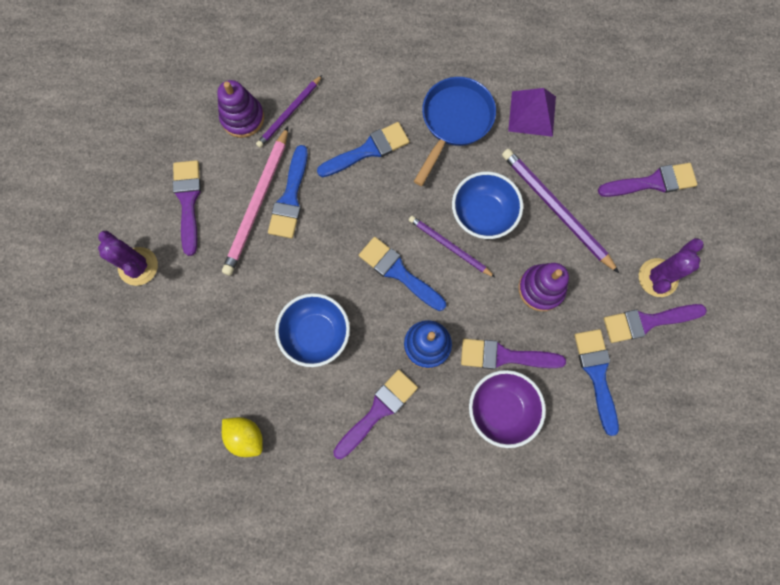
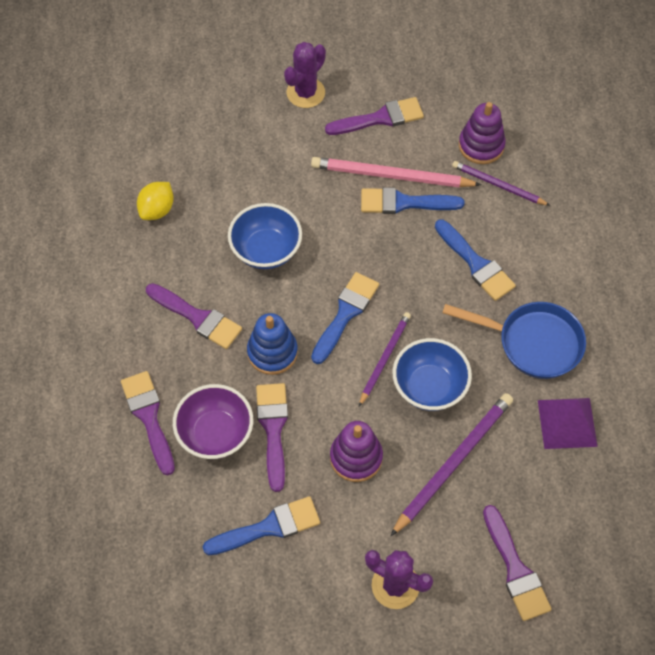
camera: 80 degrees right, 15 degrees down
purple brush [604,304,707,343] -> purple brush moved to [121,371,175,475]

